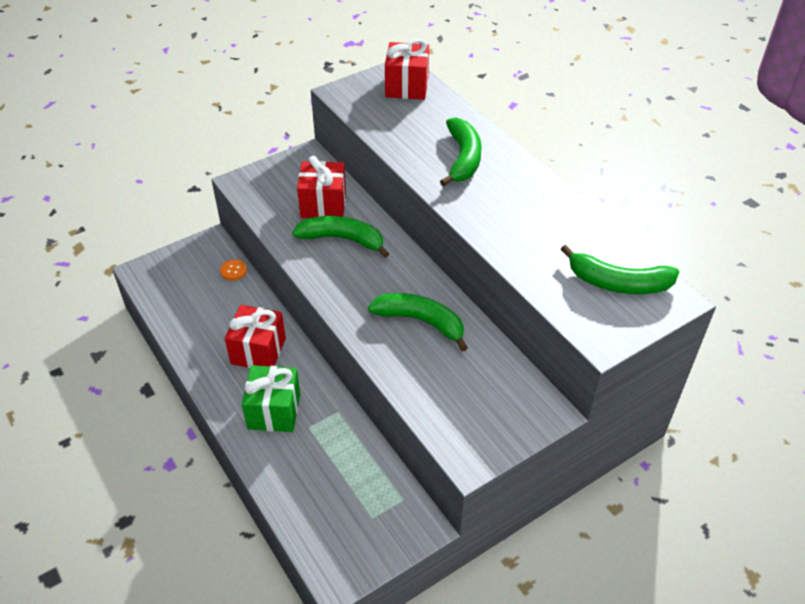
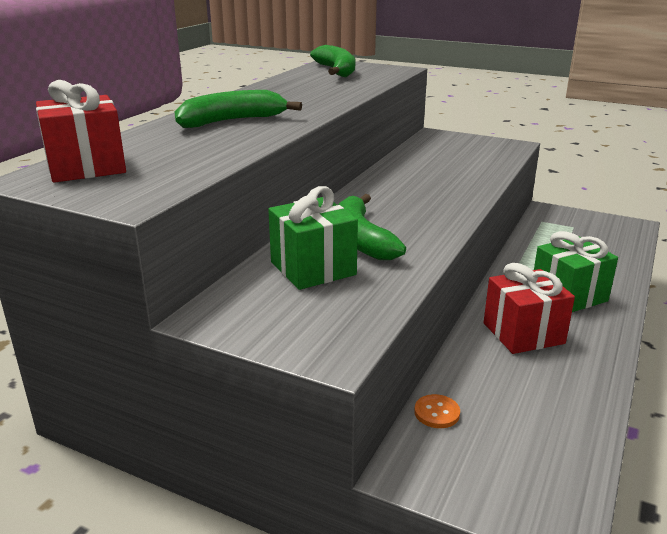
camera: 120 degrees left, 20 degrees down
red gift [297,156,346,218] -> green gift [268,186,358,290]
green banana [368,293,468,352] -> none

